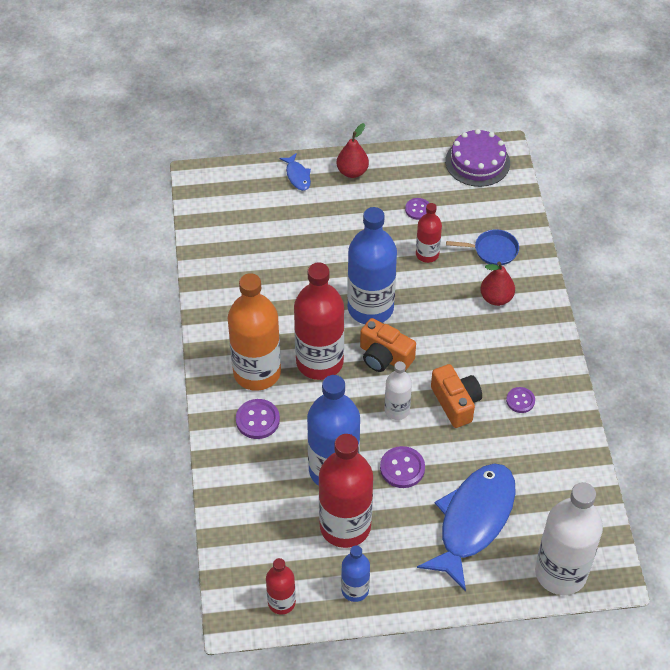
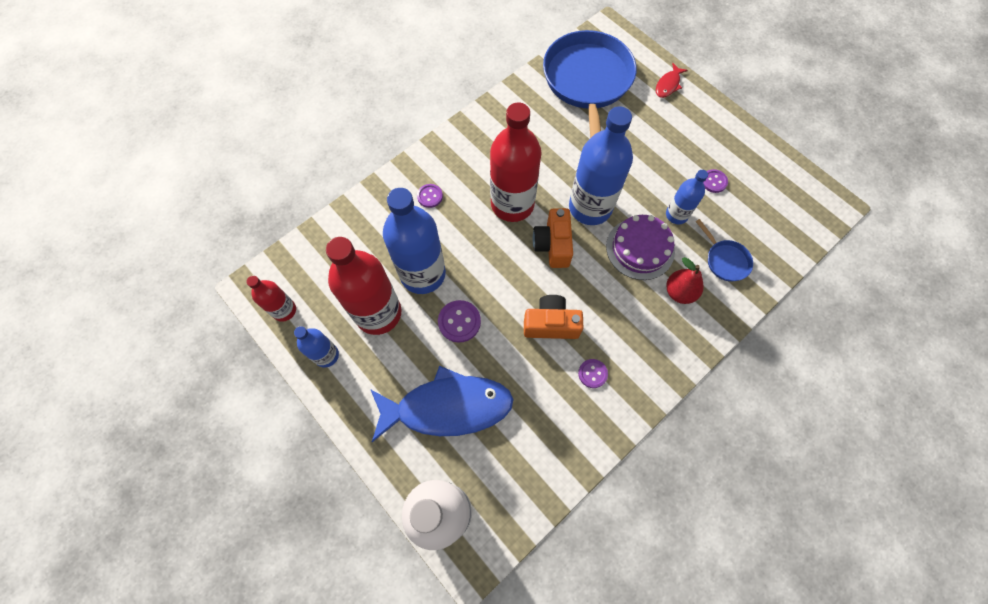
camera: 55 degrees right, 15 degrees up
orange bottle [228,273,281,391] -> none
purple button [236,399,280,439] -> purple button [417,184,443,208], size x0.66
blue fish [279,153,311,191] -> red fish [656,63,688,98]
red pear [337,123,369,178] -> none
white bottle [384,361,412,420] -> none
red bottle [416,203,442,263] -> blue bottle [666,170,708,224]
orange camera [431,364,482,428] -> orange camera turned 120 degrees counterclockwise [524,295,583,339]
purple cake [445,129,510,187] -> purple cake moved to [606,215,675,280]
none -> blue pan [543,30,637,138]

